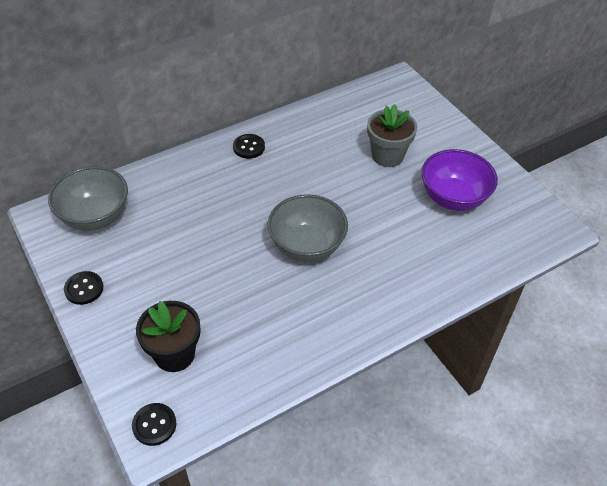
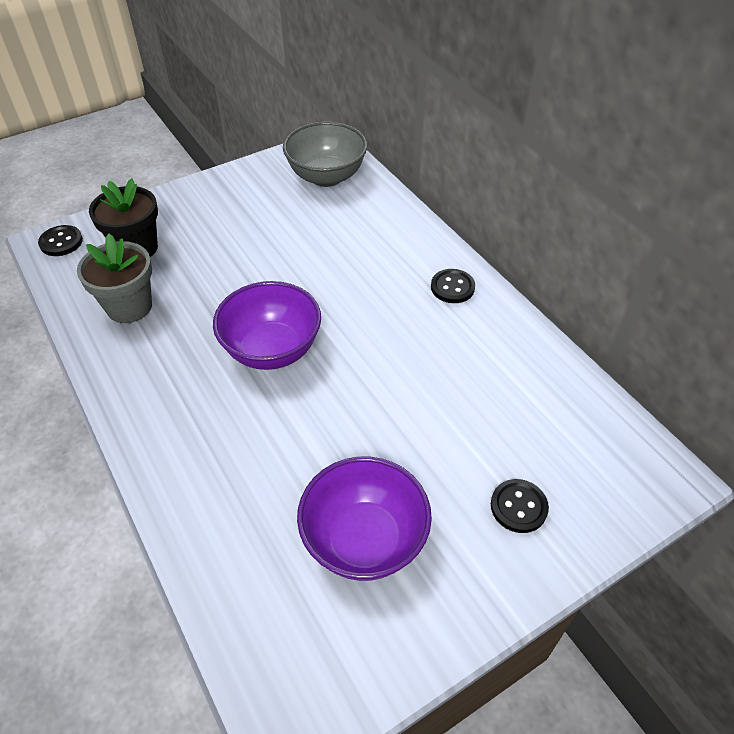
camera: 90 degrees right, 0 degrees up
black button [64,271,103,305] -> black button moved to [491,479,549,533]
grey bowl [268,194,348,262] -> purple bowl [213,281,321,370]
grey flower pot [367,104,417,167] -> grey flower pot moved to [77,234,152,323]

